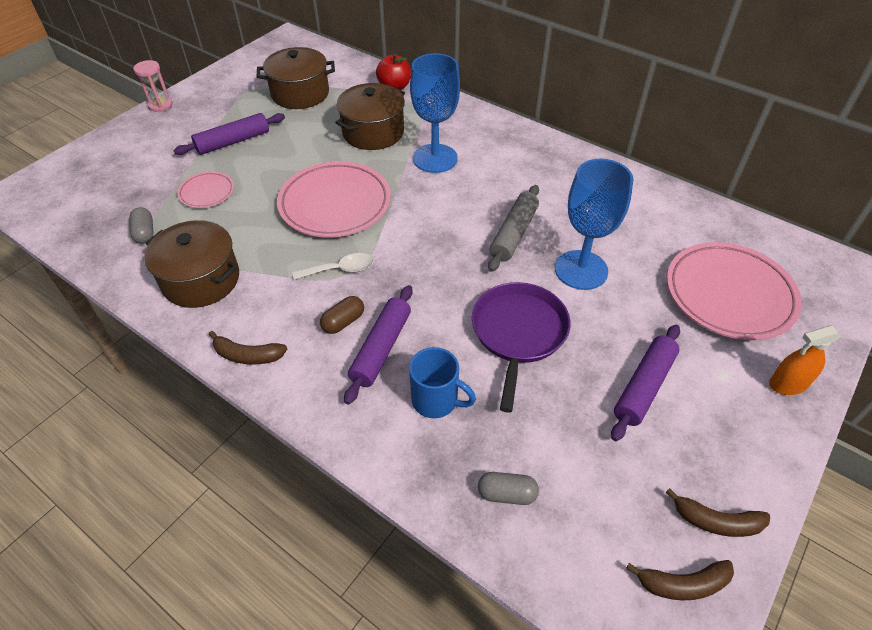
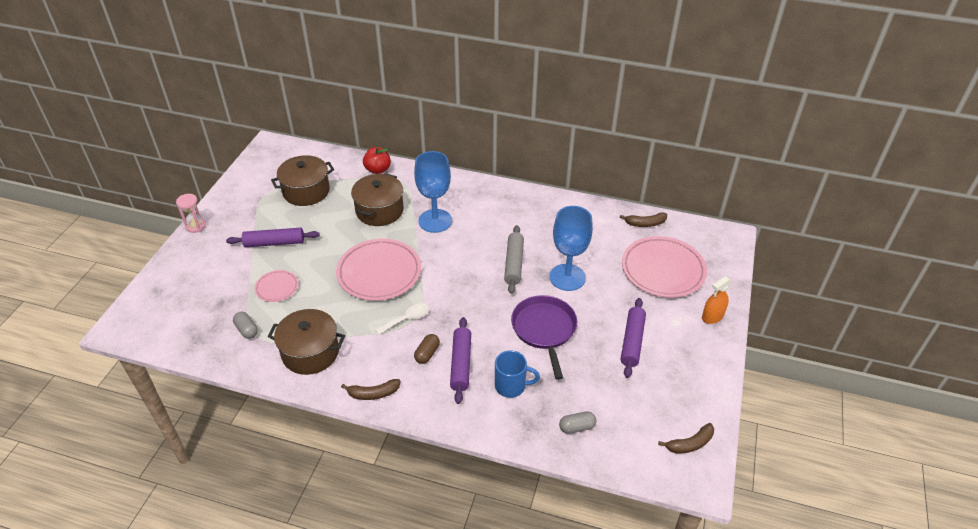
camera: 20 degrees left, 5 degrees down
purple rolling pin [174,113,285,155] -> purple rolling pin turned 45 degrees clockwise [226,228,320,247]
brown banana [666,488,770,537] -> brown banana moved to [620,212,667,227]

